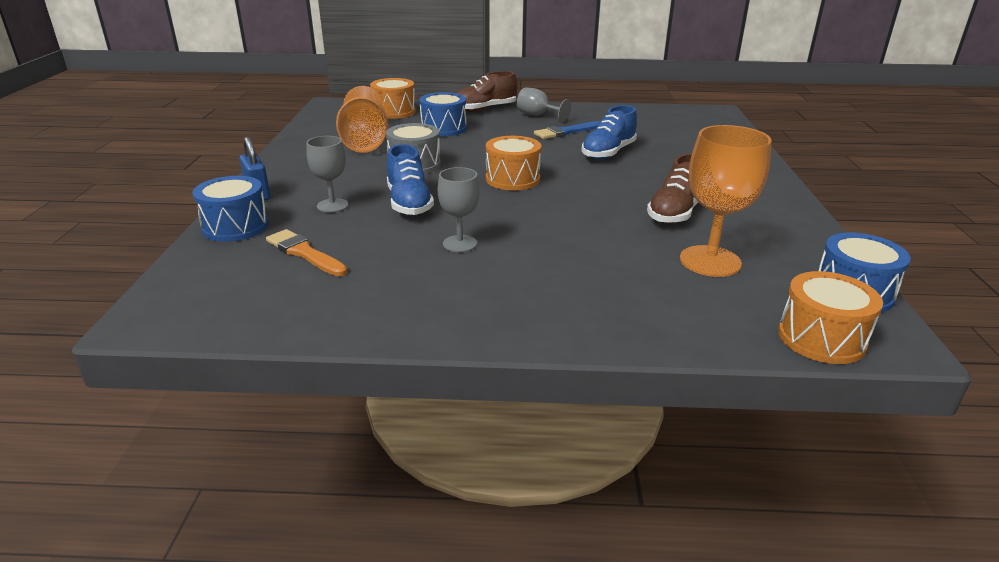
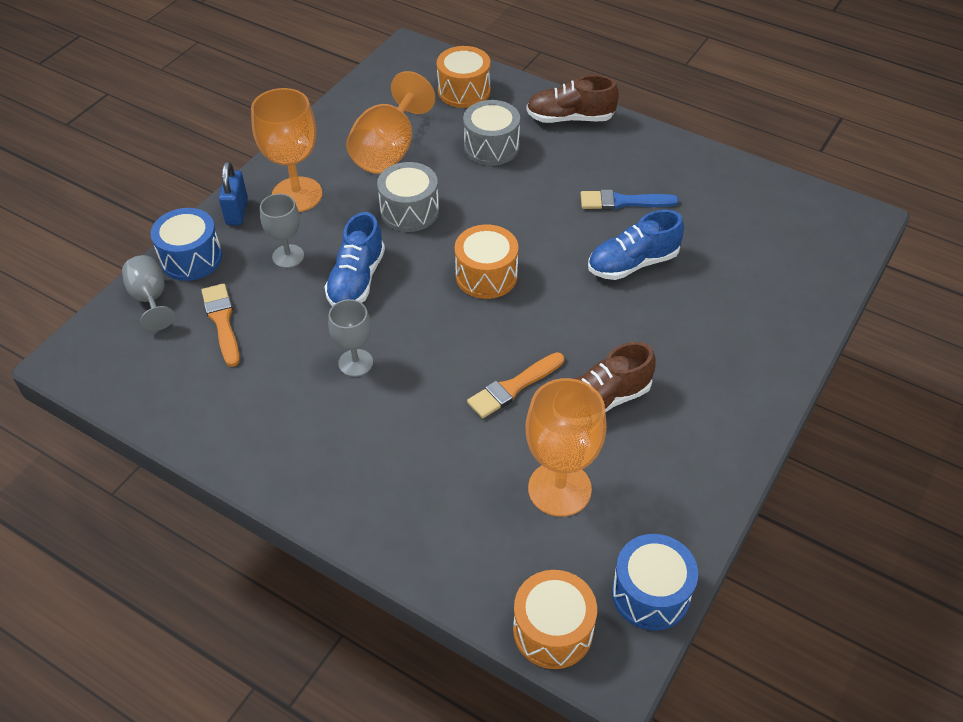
camera: 30 degrees right, 20 degrees up
blue drum [419,92,467,136] -> grey drum [463,100,520,166]
grey goblet [517,87,571,122] -> grey goblet moved to [122,255,175,331]
none -> orange goblet [251,88,322,212]
none -> orange brush [467,352,564,418]

